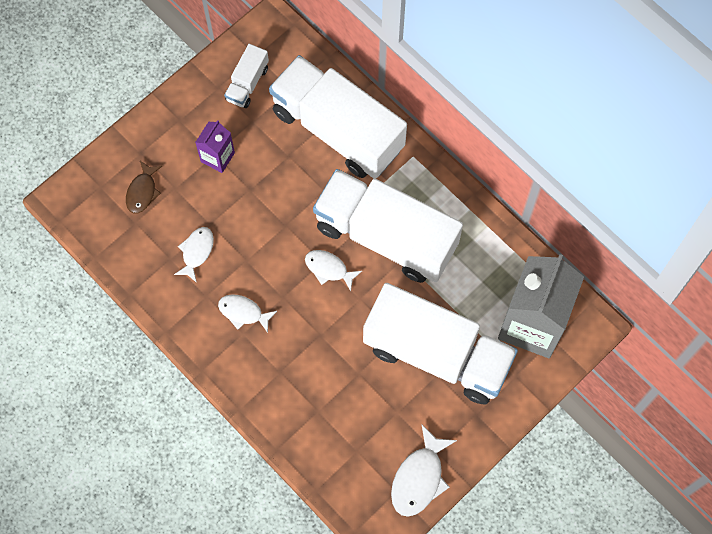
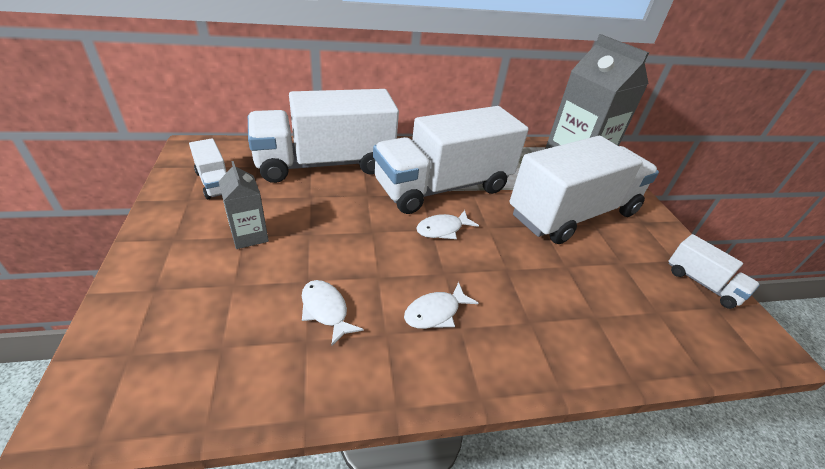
camera: 60 degrees left, 30 degrees down
brown fish [126,161,162,214] -> none
purple carton [195,120,235,173] -> grey carton [218,161,269,249]
white fish [391,425,457,517] -> white truck [668,234,760,309]

